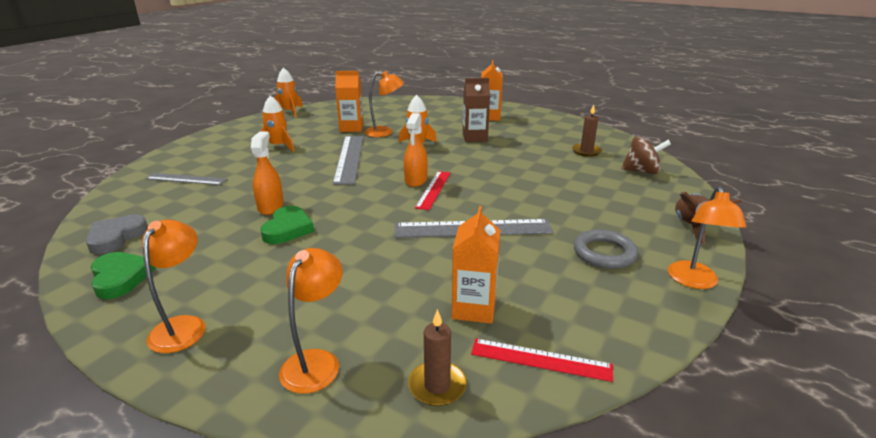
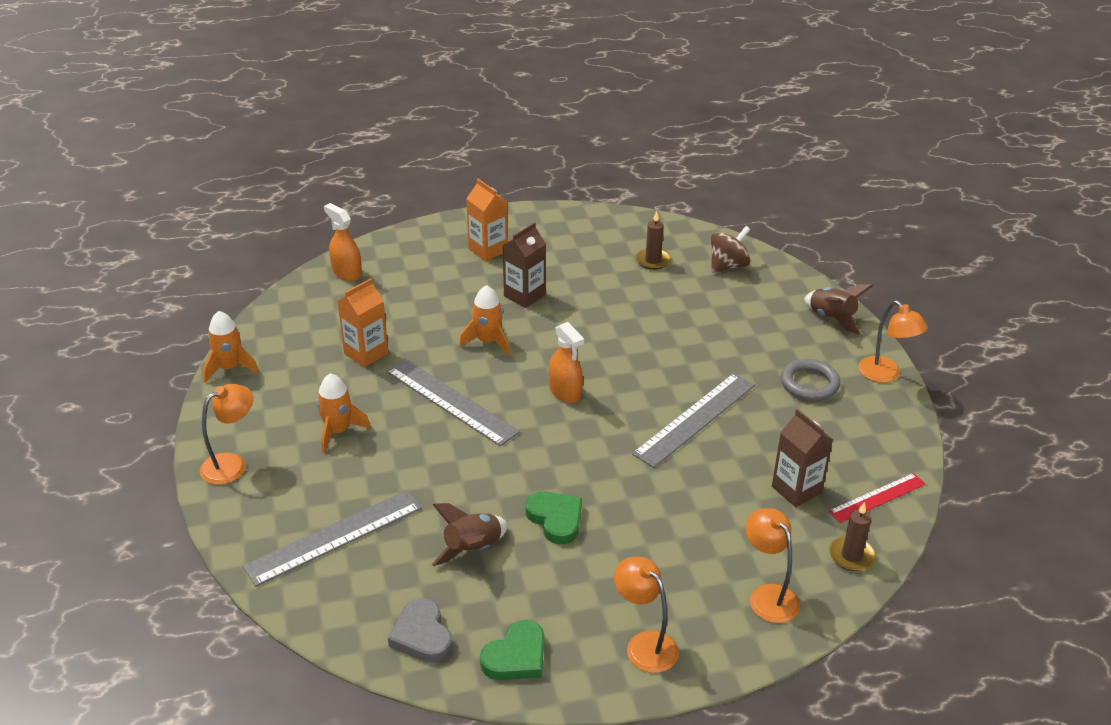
camera: 45 degrees left, 10 degrees up
green heart [90,252,156,299] -> green heart turned 120 degrees clockwise [480,620,544,680]
grey ruler [145,173,227,185] -> grey ruler [243,490,422,587], size x1.61
orange spray bottle [251,131,284,215] -> orange spray bottle moved to [324,203,362,281]
orange lamp [365,71,404,137] -> orange lamp moved to [200,384,253,485]
red ruler [415,171,451,210] -> none
orange carton [452,206,500,324] -> brown carton [772,409,833,507]
none -> brown rocket [432,503,508,566]

